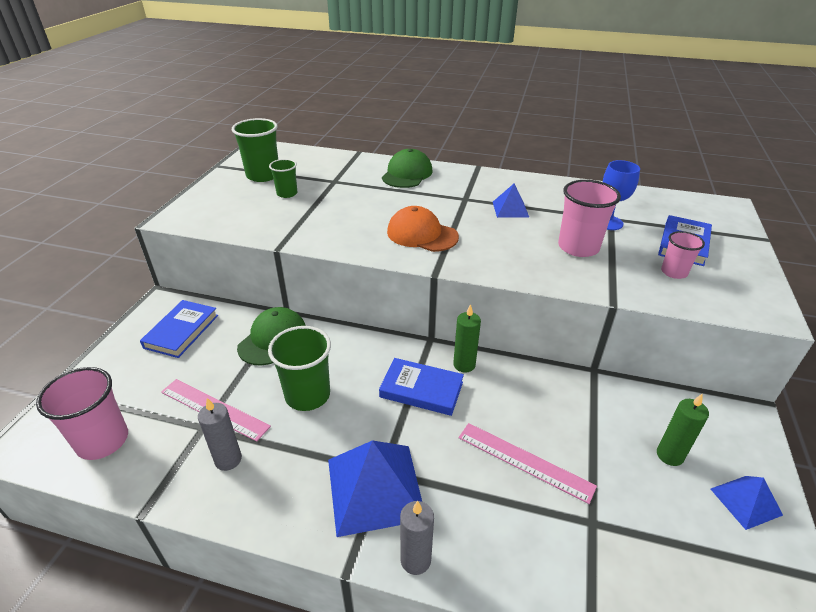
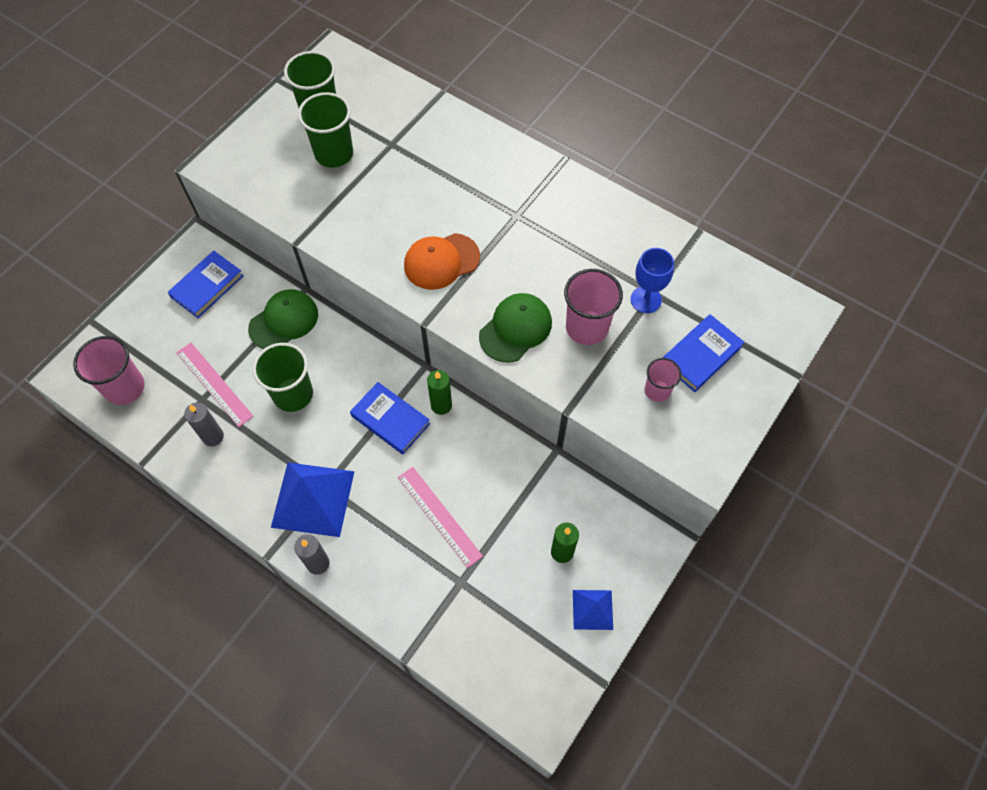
camera: 20 degrees right, 25 degrees up
green cup [269,159,297,198] -> green cup [298,92,353,168], size x1.70
green cap [382,149,433,188] -> green cap moved to [479,293,552,363]
orange cap [387,206,459,252] -> orange cap turned 75 degrees counterclockwise [404,233,480,290]
blue pyramid [493,183,529,218] -> none

